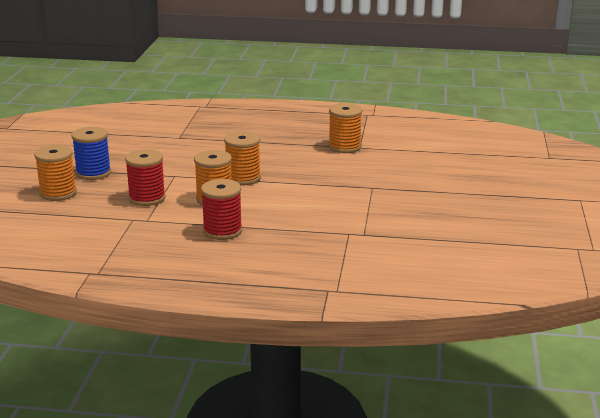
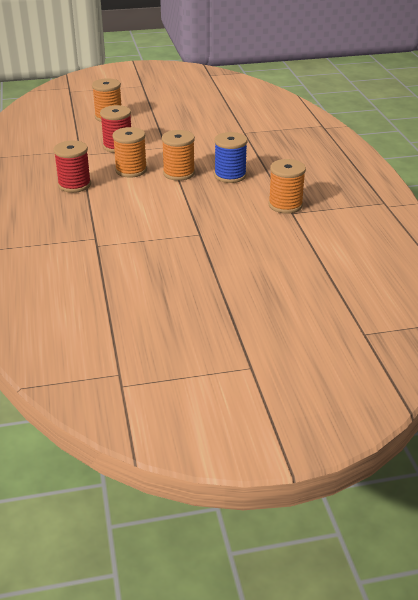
camera: 70 degrees right, 10 degrees up
blue spool [72,127,111,180] -> blue spool moved to [214,132,248,183]

